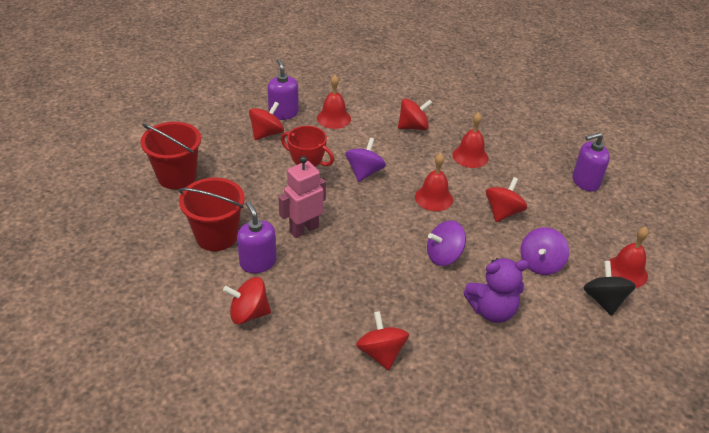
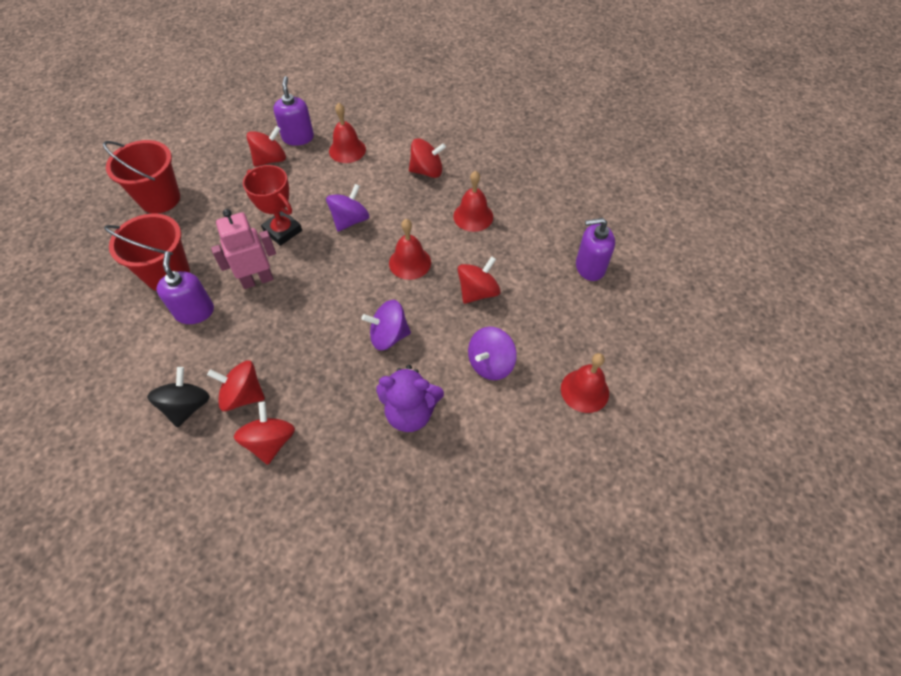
camera: 15 degrees right, 15 degrees up
red spinning top [223,277,271,324] -> red spinning top moved to [207,361,265,411]
black spinning top [584,261,636,316] -> black spinning top moved to [147,367,210,428]

